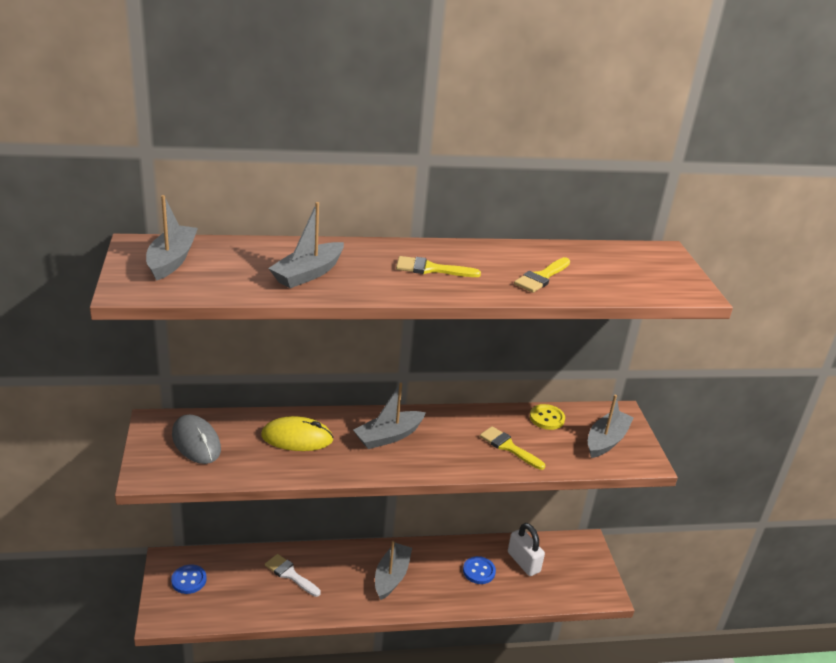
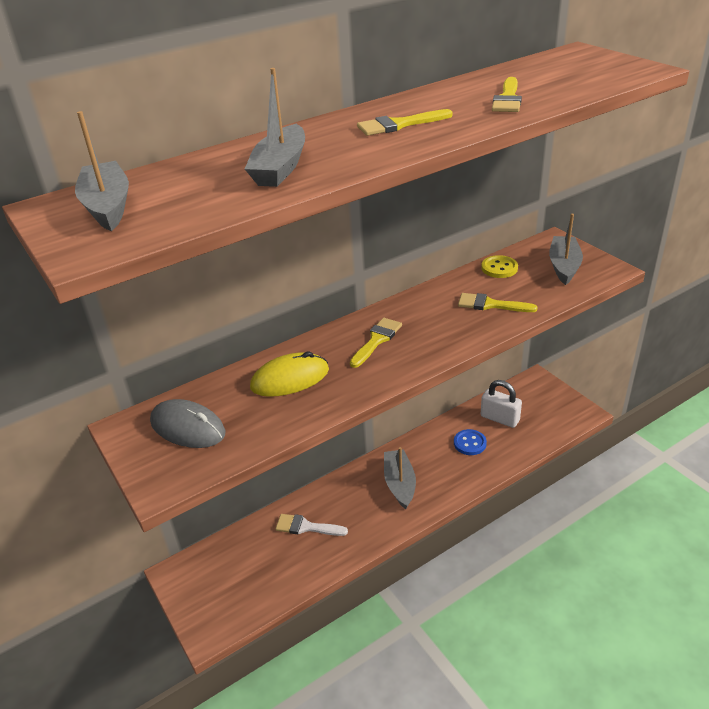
camera: 20 degrees left, 5 degrees up
blue button [171,564,207,594] -> none
grey boat [353,382,426,449] -> yellow brush [350,318,402,368]

